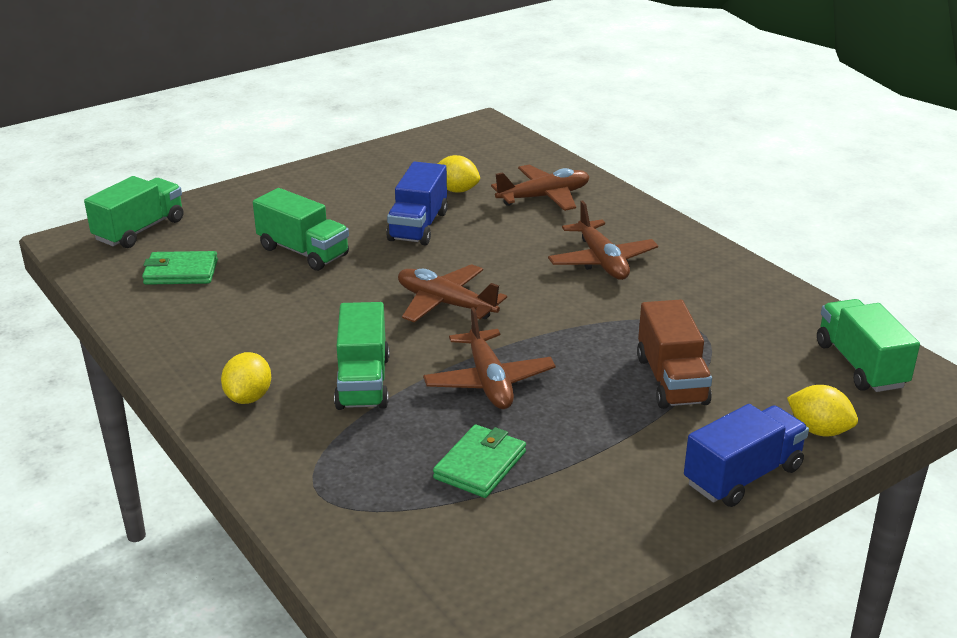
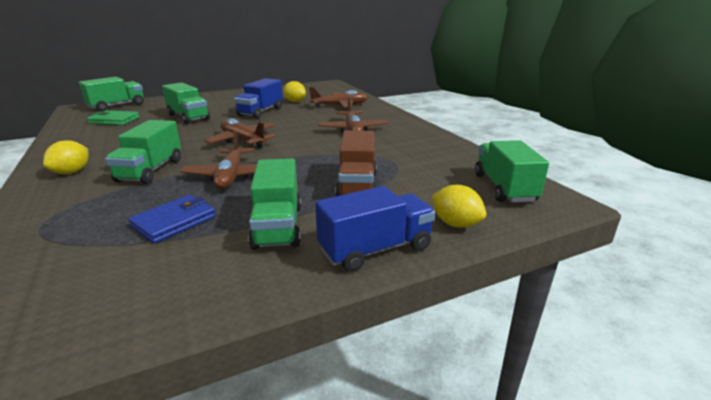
camera: 10 degrees right, 5 degrees down
green wallet [433,424,526,498] -> blue wallet [128,195,216,243]
none -> green truck [248,158,301,250]

